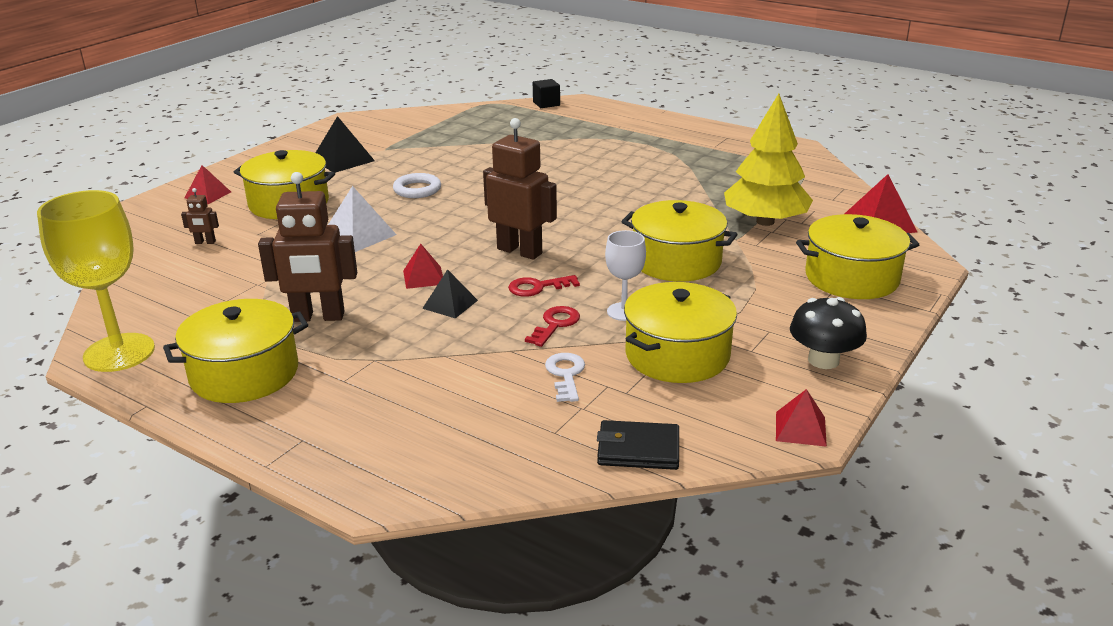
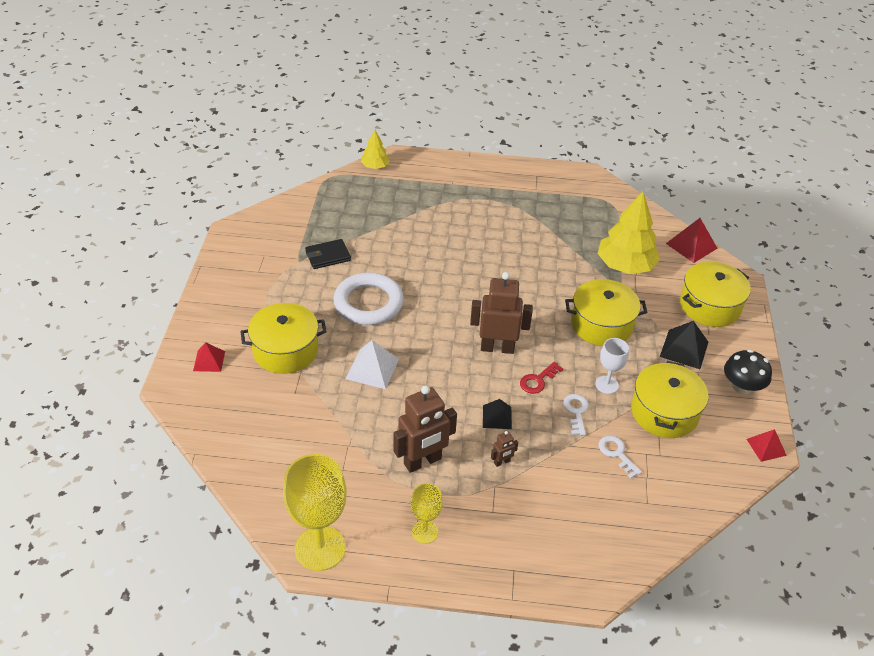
camera: 30 degrees left, 15 degrees up
yellow pot [163,299,308,403] -> yellow goblet [411,483,443,544]
brown robot [181,188,219,244] -> brown robot moved to [491,431,518,467]
black pyramid [316,116,375,173] -> black pyramid moved to [660,321,708,369]
white ring [393,173,441,198] -> white ring [333,272,404,325], size x1.80
red pyramid [403,244,443,289] -> none
red key [525,306,580,347] -> white key [563,394,589,436]
black cube [533,79,560,108] -> yellow tree [361,130,390,169]
black wallet [597,420,679,470] -> black wallet moved to [305,239,351,269]

